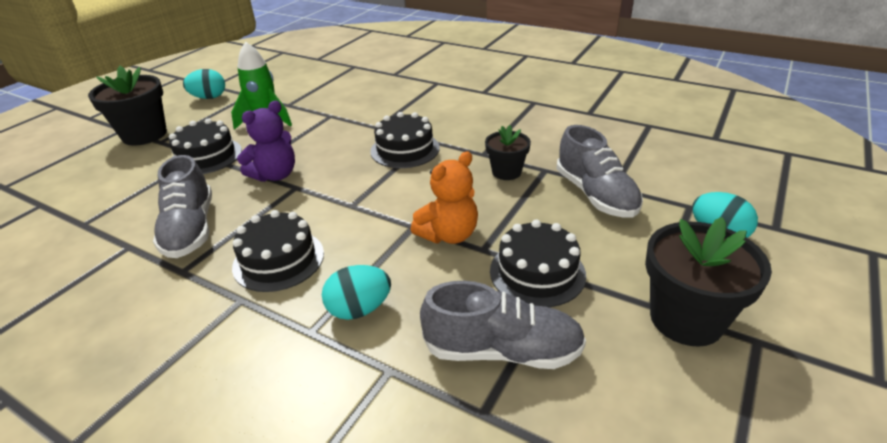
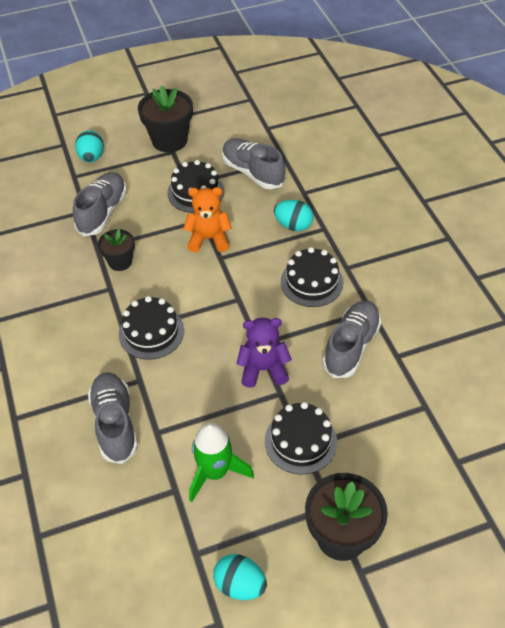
camera: 140 degrees left, 15 degrees up
none -> grey shoe [88,372,138,464]

